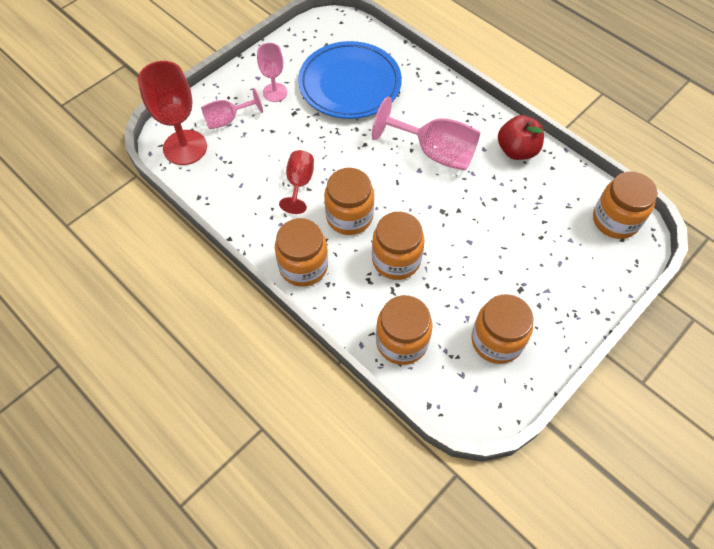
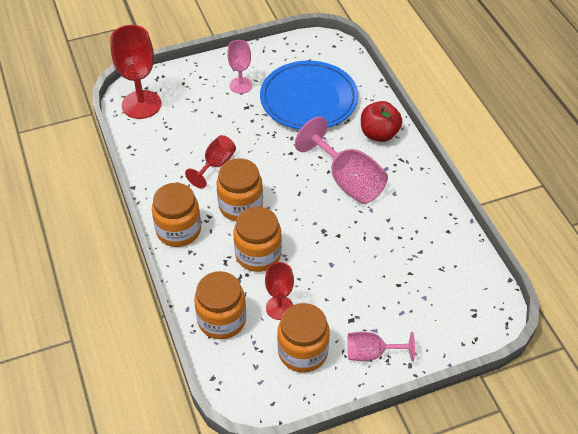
camera: 25 degrees right, 10 degrees down
pink goblet [201,88,263,129] -> pink goblet moved to [347,332,415,361]
red apple [498,115,544,160] -> red apple moved to [361,101,402,142]
orange jar [593,171,658,239] -> none
none -> red goblet [265,262,294,320]

